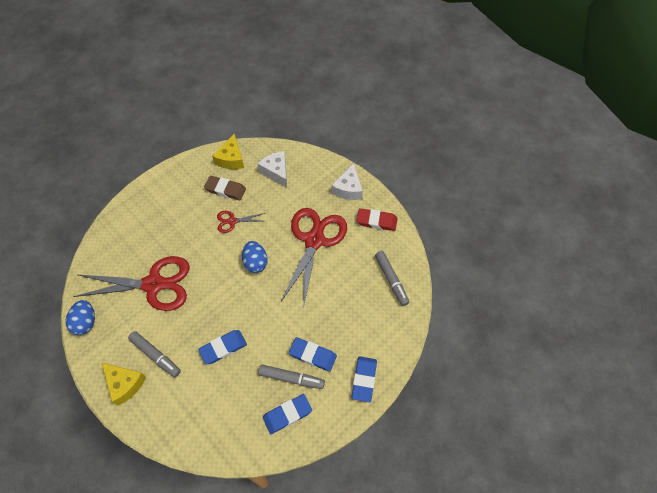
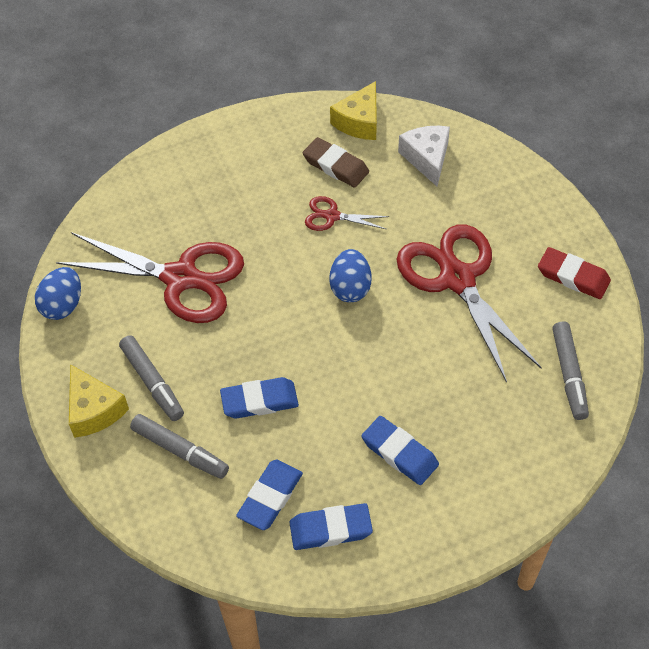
camera: 20 degrees right, 5 degrees down
grey marker [258,365,325,389] -> grey marker moved to [130,414,229,479]
red scissors [281,208,347,308] -> red scissors turned 60 degrees counterclockwise [396,224,542,383]
white cheese [332,163,363,200] -> none
blue eraser [352,356,377,402] -> blue eraser moved to [236,460,303,530]

